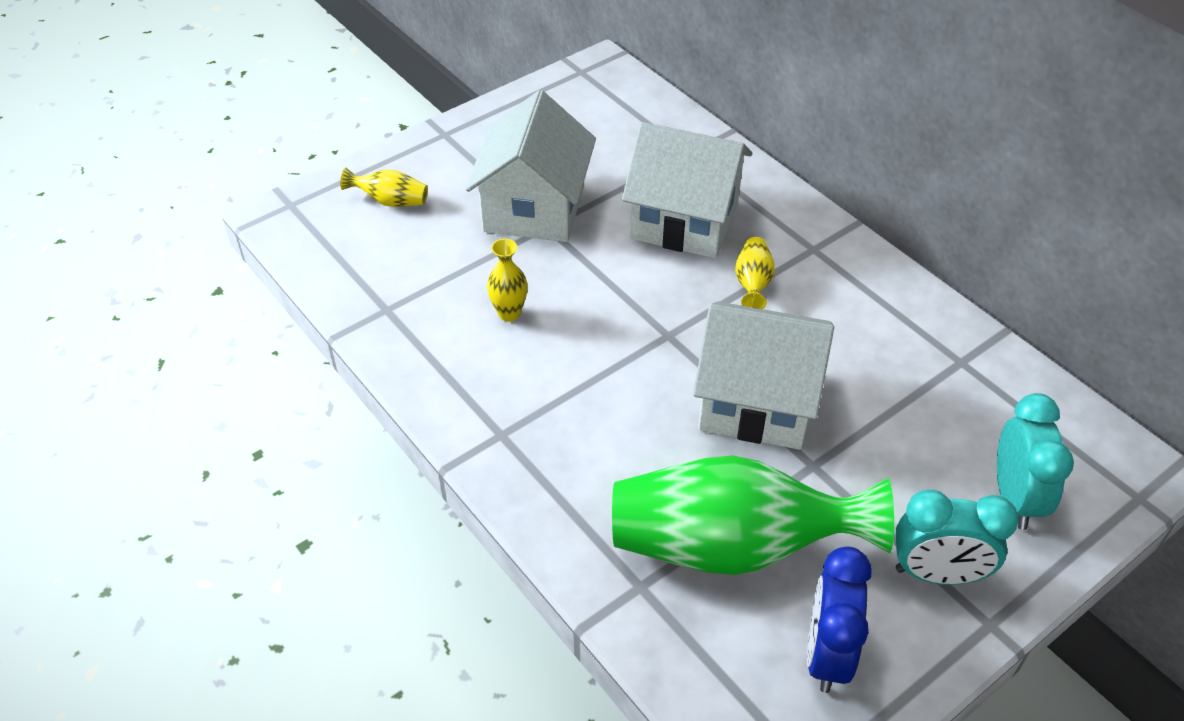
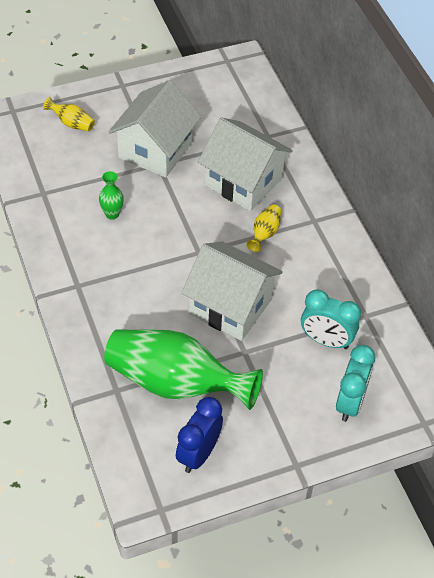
camera: 15 degrees right, 5 degrees up
yellow vase [487,239,528,322] -> green vase [99,171,124,220]
turquoise clock [895,490,1019,585] -> turquoise clock moved to [301,289,361,349]

